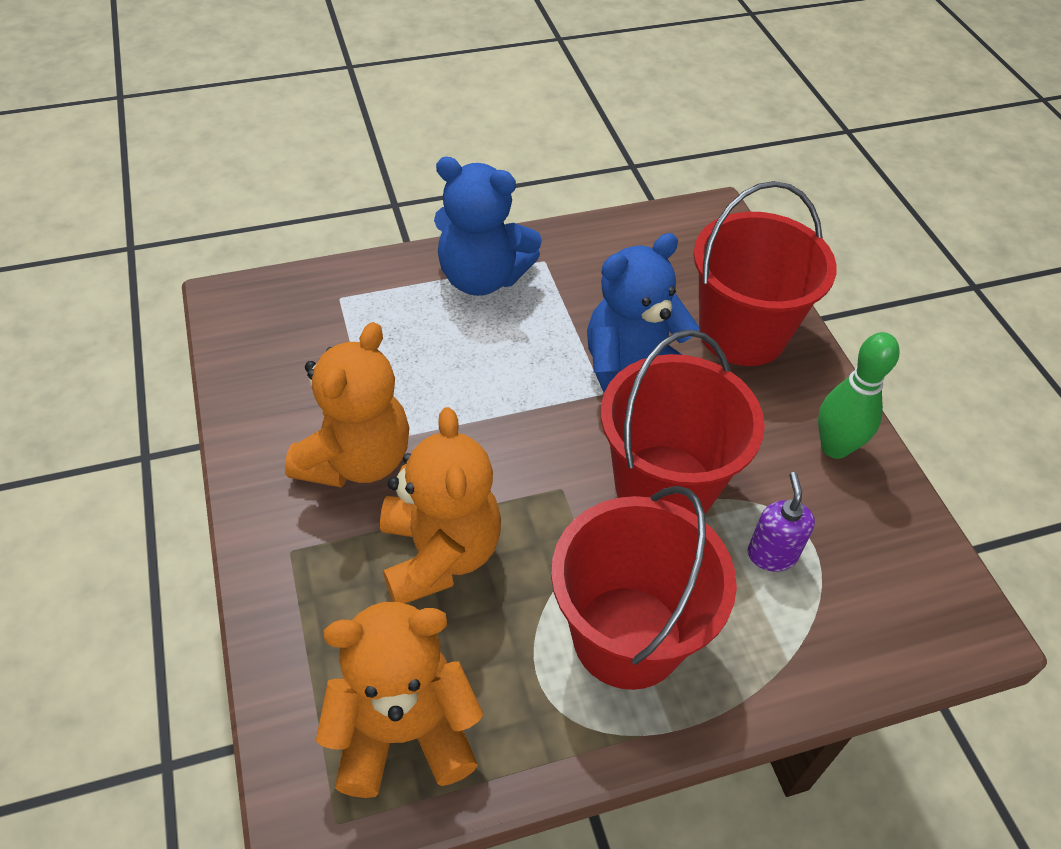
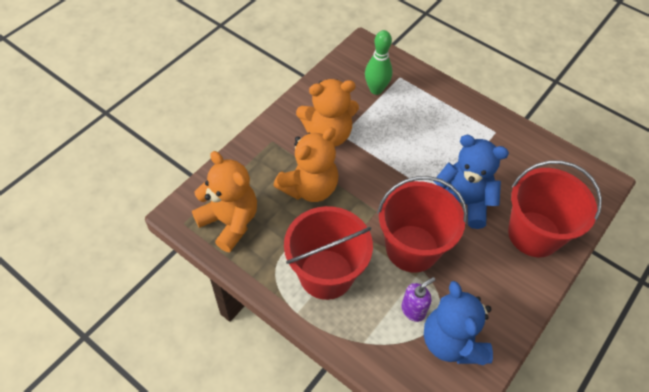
camera: 55 degrees right, 5 degrees up
blue teddy bear [434,157,542,296] -> blue teddy bear moved to [424,281,493,365]
green bowling pin [818,332,900,459] -> green bowling pin moved to [365,30,393,95]

